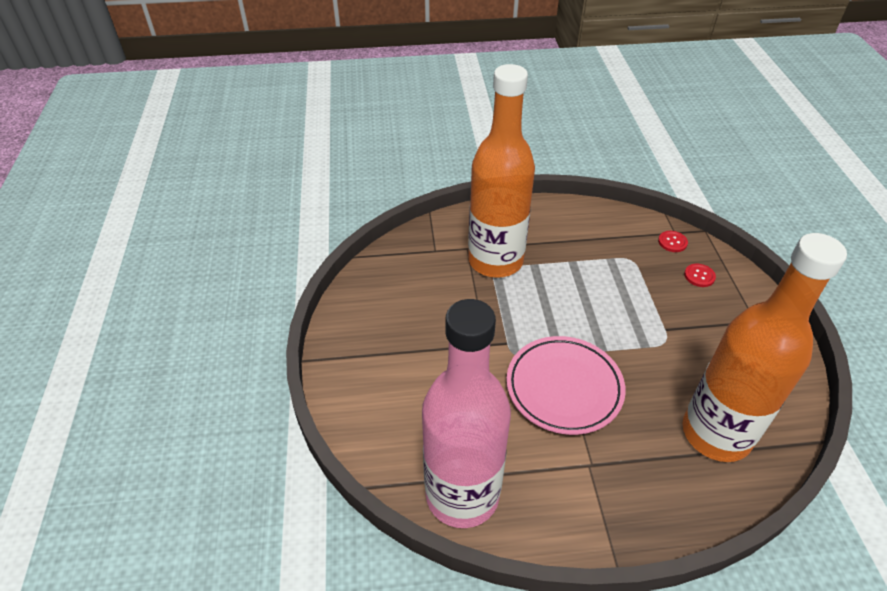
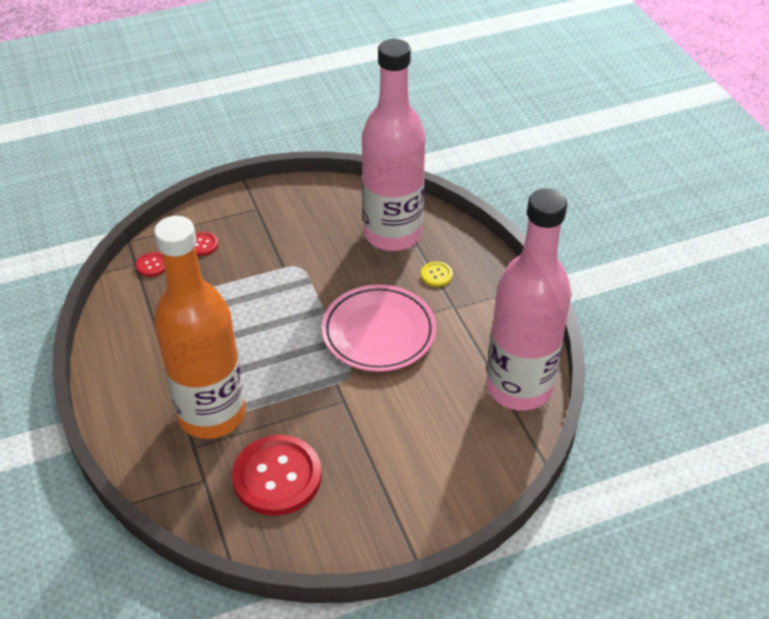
camera: 105 degrees left, 0 degrees up
orange bottle [682,233,847,462] -> pink bottle [362,39,426,251]
none -> red button [232,435,322,516]
none -> yellow button [421,262,453,287]

